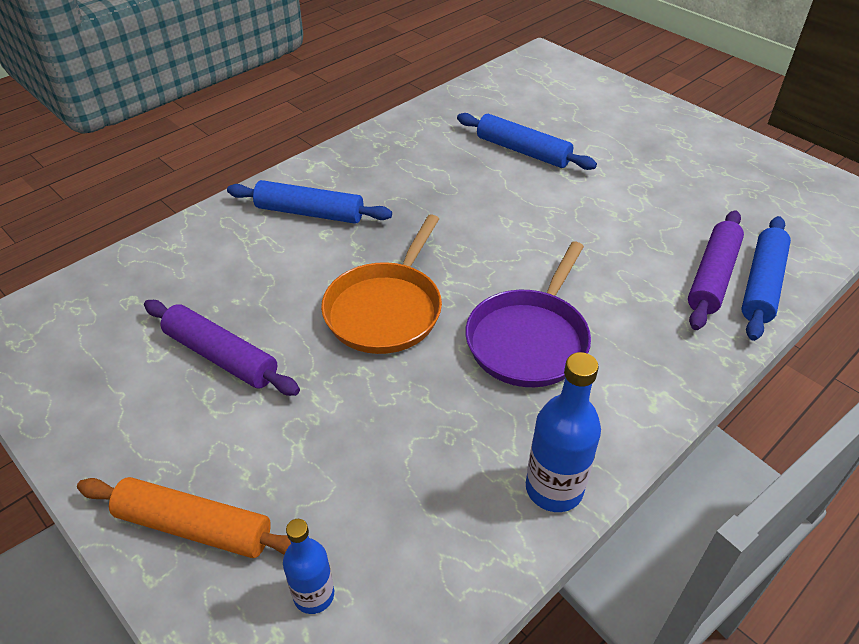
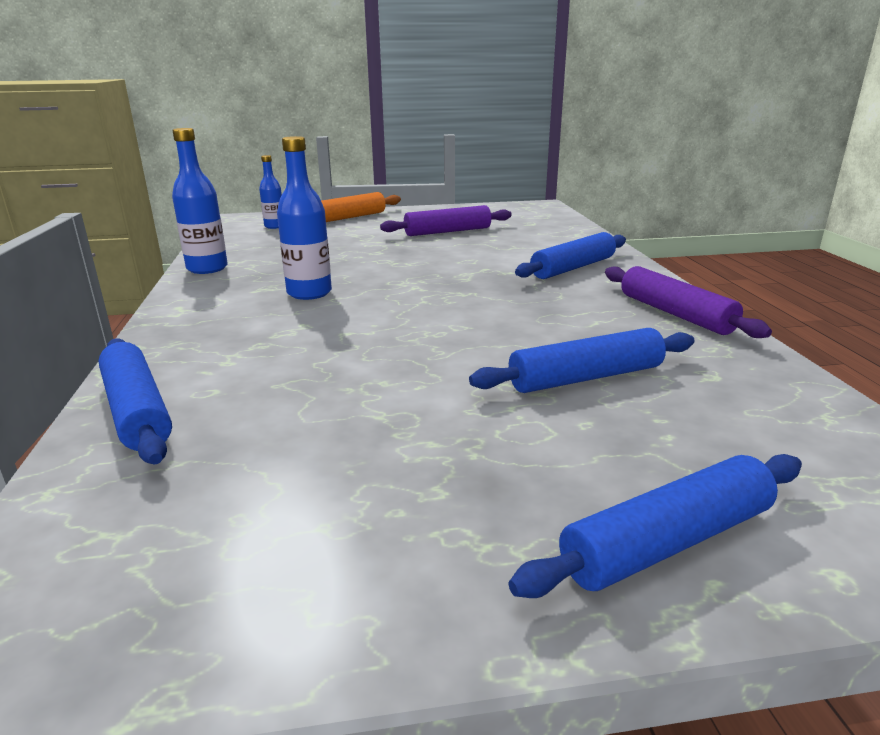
camera: 125 degrees right, 20 degrees down
orange pan [321,215,442,354] -> none
purple pan [465,242,591,387] -> blue bottle [277,136,332,300]
purple rolling pin [688,210,744,330] -> purple rolling pin moved to [605,266,772,338]
none -> blue rolling pin [509,454,802,598]

